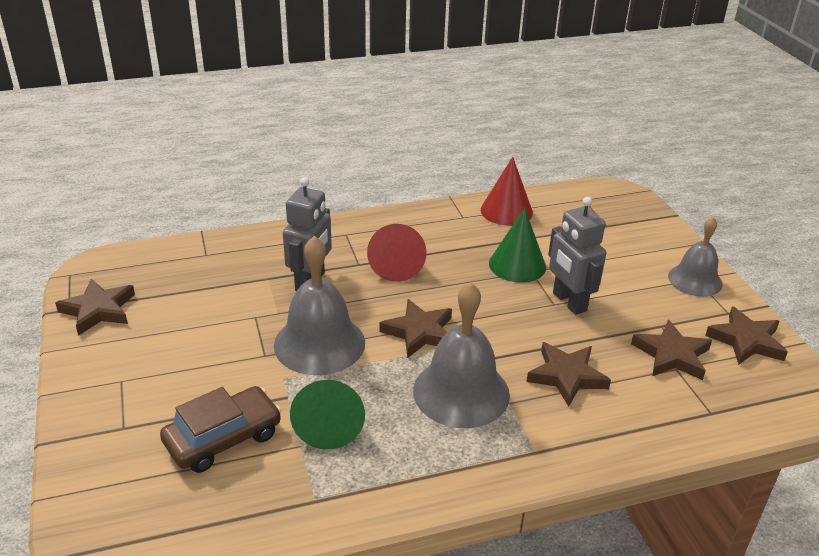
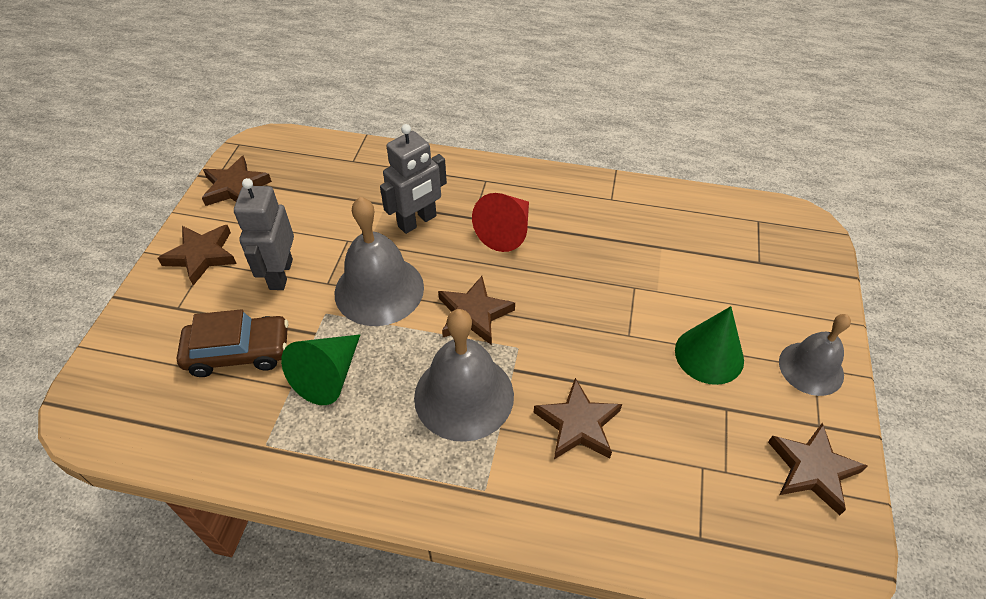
camera: 30 degrees right, 15 degrees up
red cone [481,157,533,226] -> none
green cone [489,208,546,283] -> green cone moved to [675,306,744,385]
grey robot [548,197,606,315] -> grey robot moved to [234,178,294,290]
brown star [631,320,712,380] -> brown star moved to [158,225,237,286]

